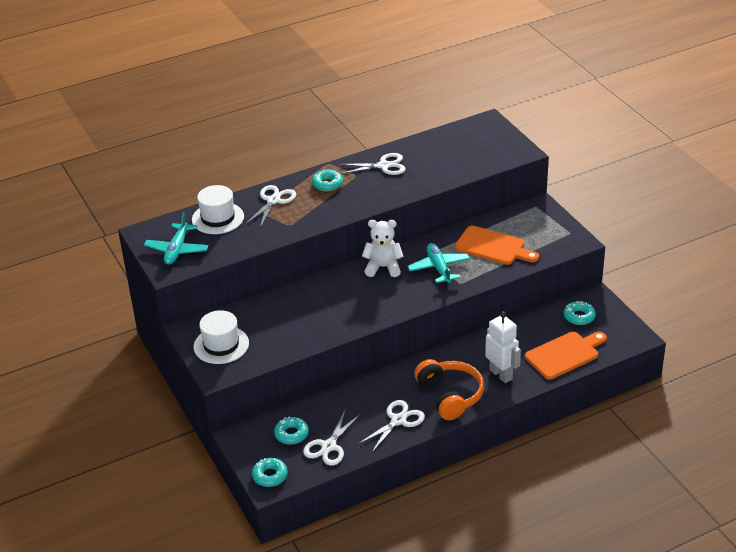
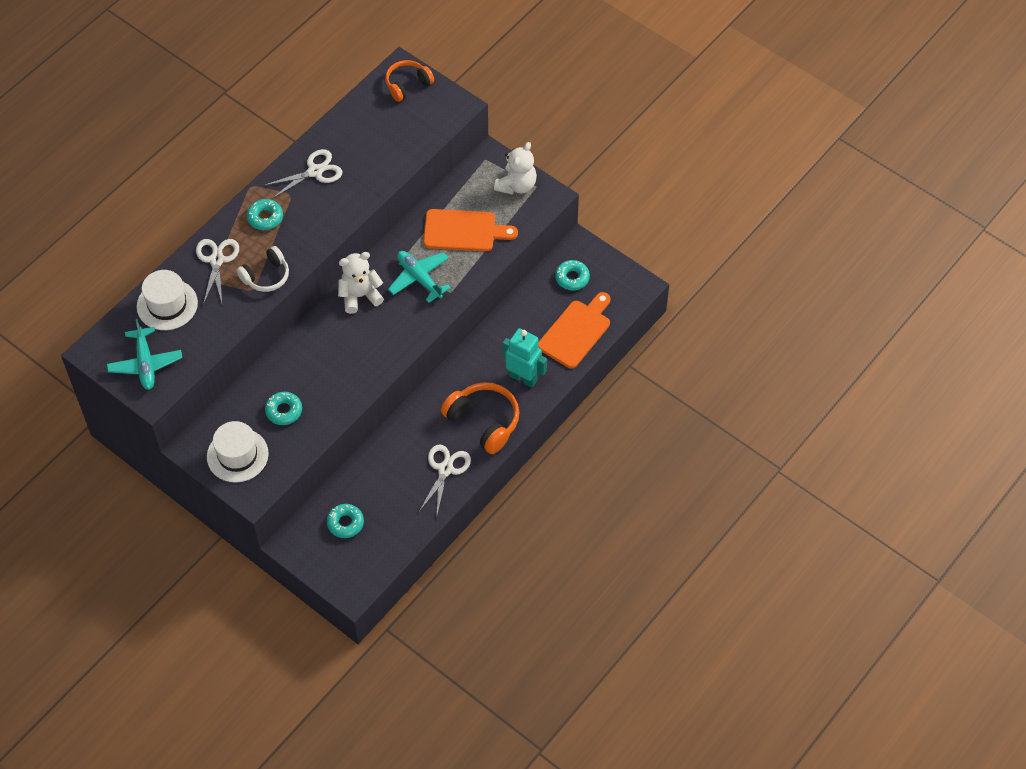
camera: 25 degrees left, 20 degrees up
turquoise donut [252,458,288,487] -> turquoise donut moved to [265,392,302,425]
white scissors [303,411,361,466] -> none
white robot [485,311,521,383] -> turquoise robot [503,328,547,388]
none -> white headphones [237,246,289,292]
none -> orange headphones [385,60,434,102]
none -> white teddy bear [494,142,537,195]

